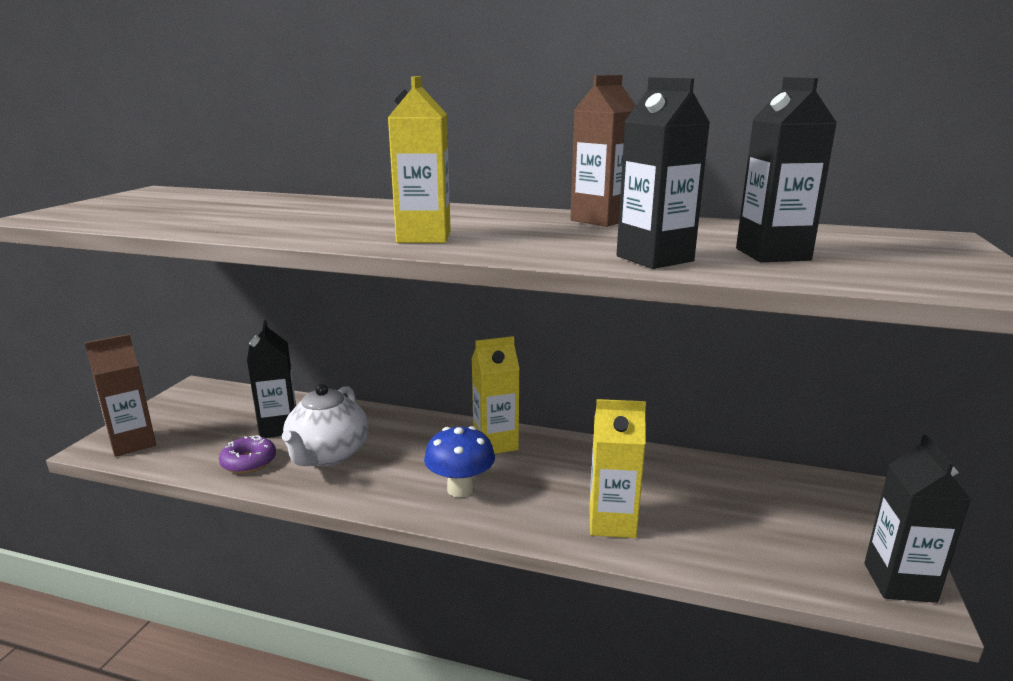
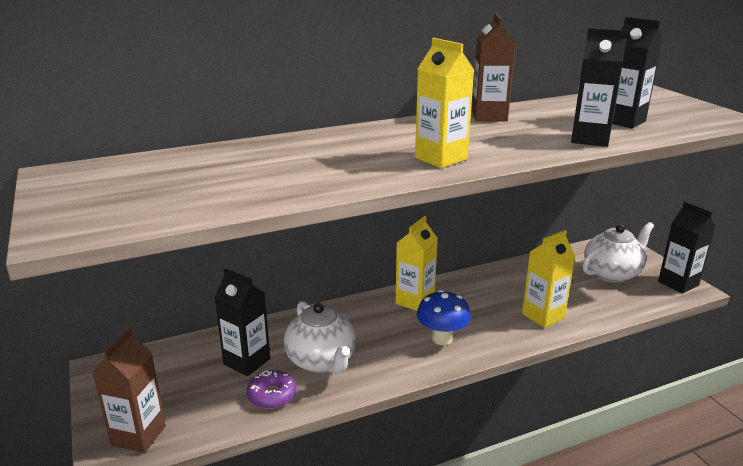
camera: 40 degrees left, 5 degrees up
none -> white teapot [583,222,654,282]

